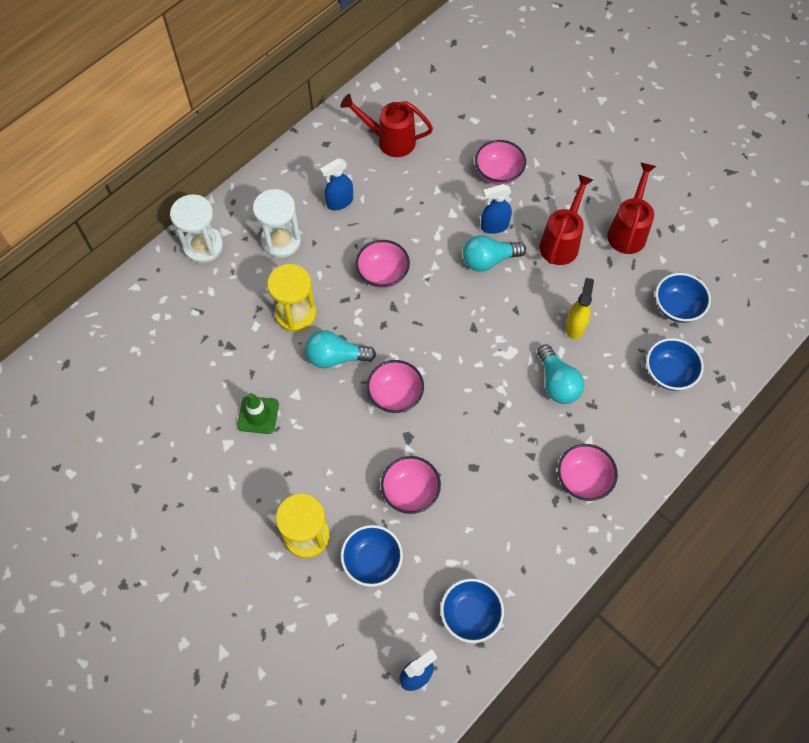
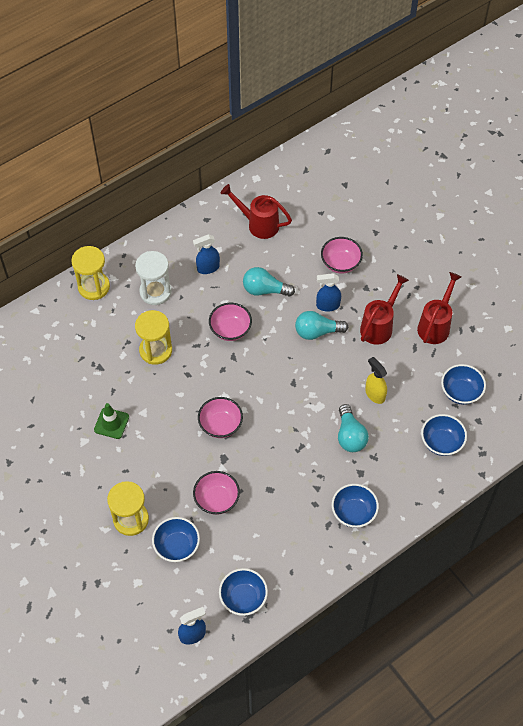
camera: 10 degrees right, 5 degrees down
white hourglass [170,194,223,263] -> yellow hourglass [71,246,110,300]
turquoise light bulb [305,330,376,368] -> turquoise light bulb moved to [243,267,295,296]
pink bowl [558,444,618,501] -> blue bowl [332,484,379,528]
yellow spray bottle [566,278,594,339] -> yellow spray bottle turned 60 degrees counterclockwise [365,357,387,404]

